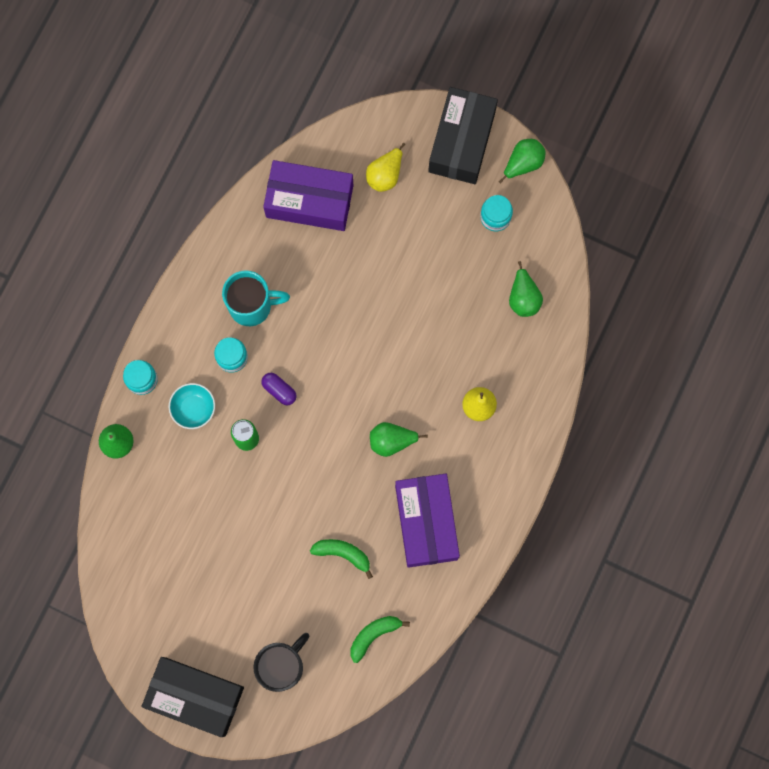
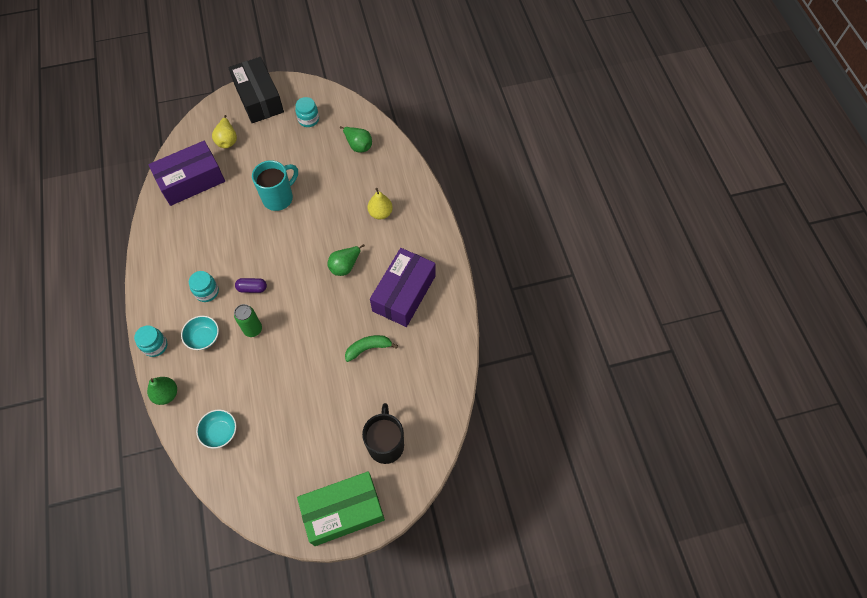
camera: 40 degrees left, 15 degrees down
black box [142,657,244,737] -> green box [297,471,385,546]
turquoise mug [222,271,290,326] -> turquoise mug moved to [252,160,298,211]
green banana [350,616,410,663] -> none
purple box [395,474,460,568] -> purple box turned 75 degrees clockwise [370,248,435,327]
green pear [499,139,545,184] -> none
none -> turquoise bowl [196,409,236,449]

